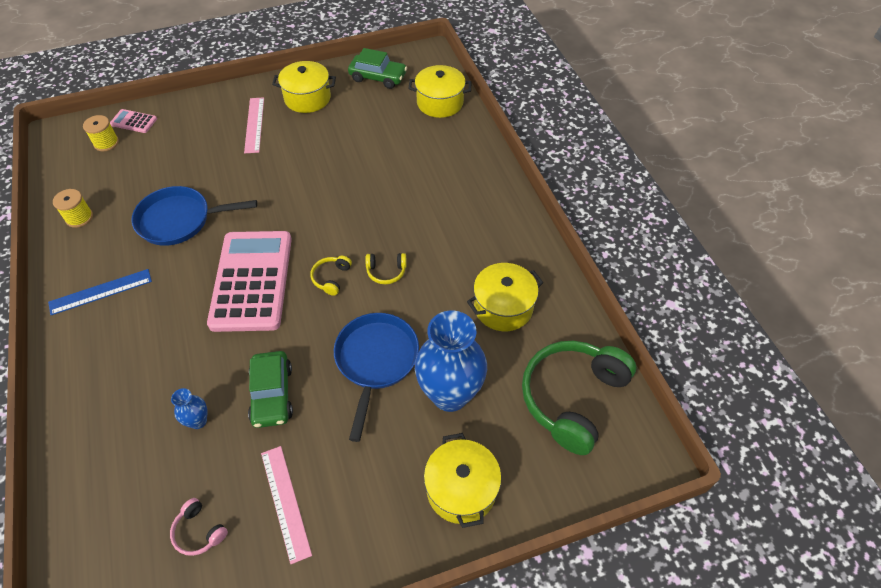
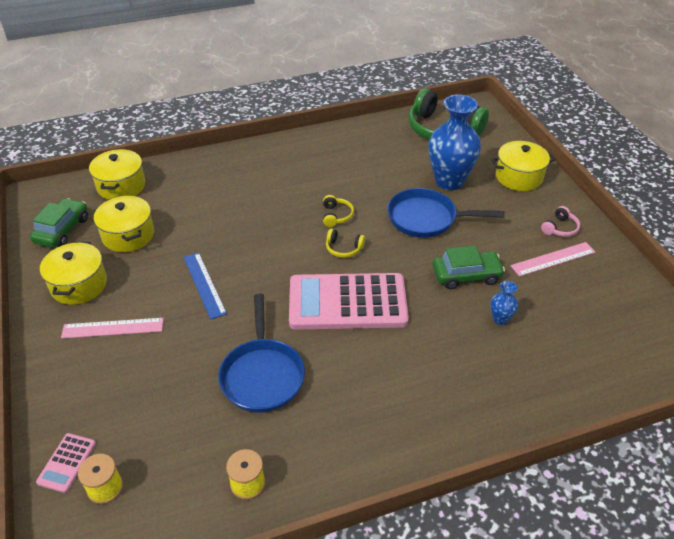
camera: 90 degrees left, 10 degrees down
blue ruler [48,269,152,315] -> blue ruler moved to [184,253,227,319]
pink headphones [170,498,228,556] -> pink headphones moved to [541,206,580,237]
yellow pot [467,263,544,331] -> yellow pot moved to [94,196,154,252]

